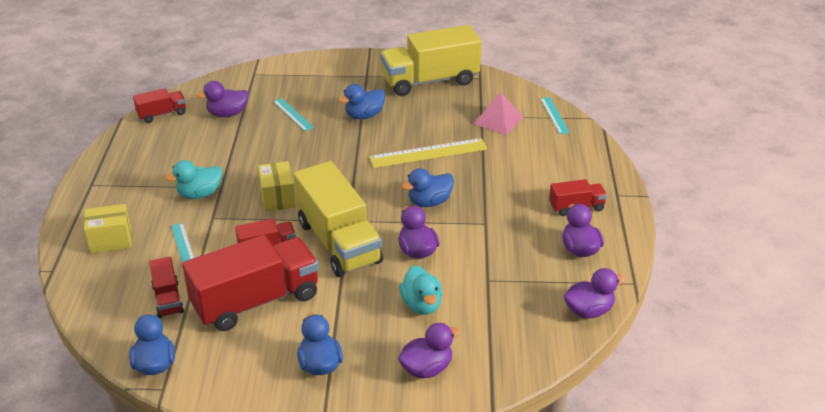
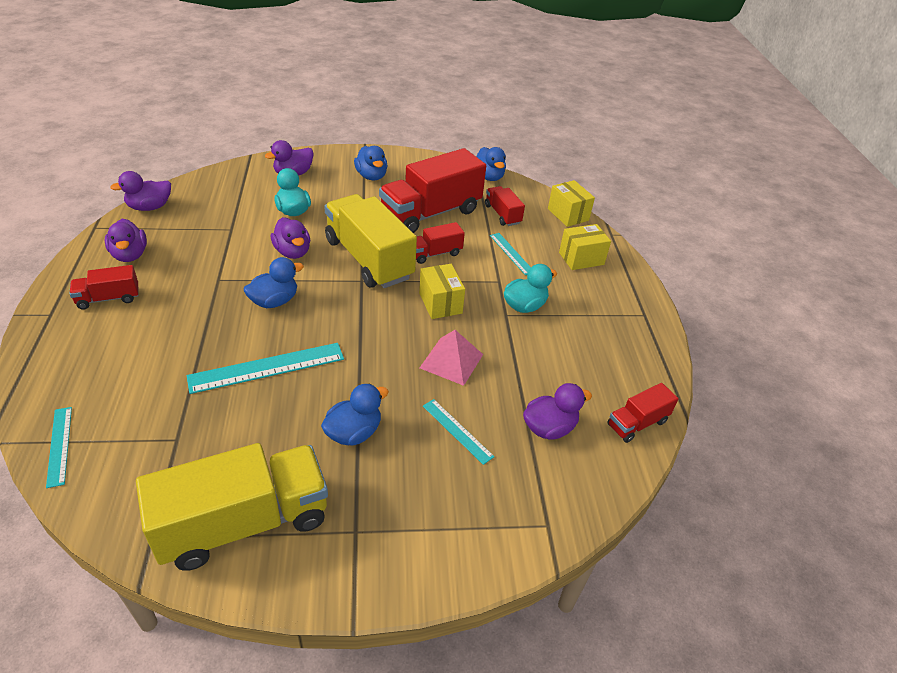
camera: 170 degrees right, 5 degrees up
yellow ruler [369,138,488,168] -> turquoise ruler [187,343,344,394]
pink pyramid [474,92,523,135] -> pink pyramid moved to [420,330,483,386]
none -> yellow box [548,180,595,227]

